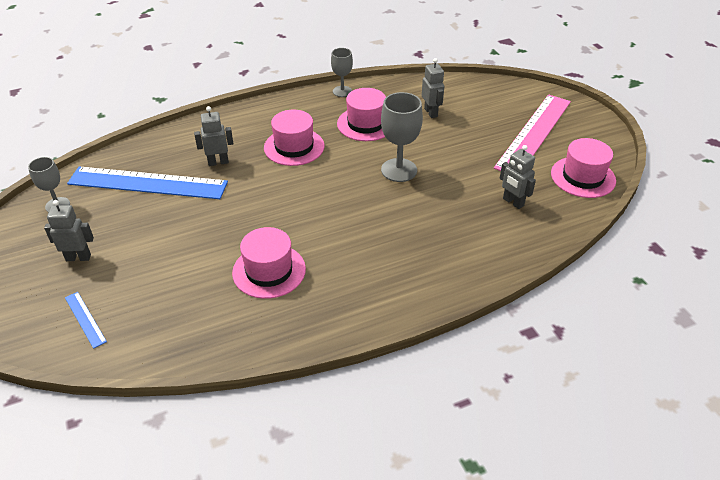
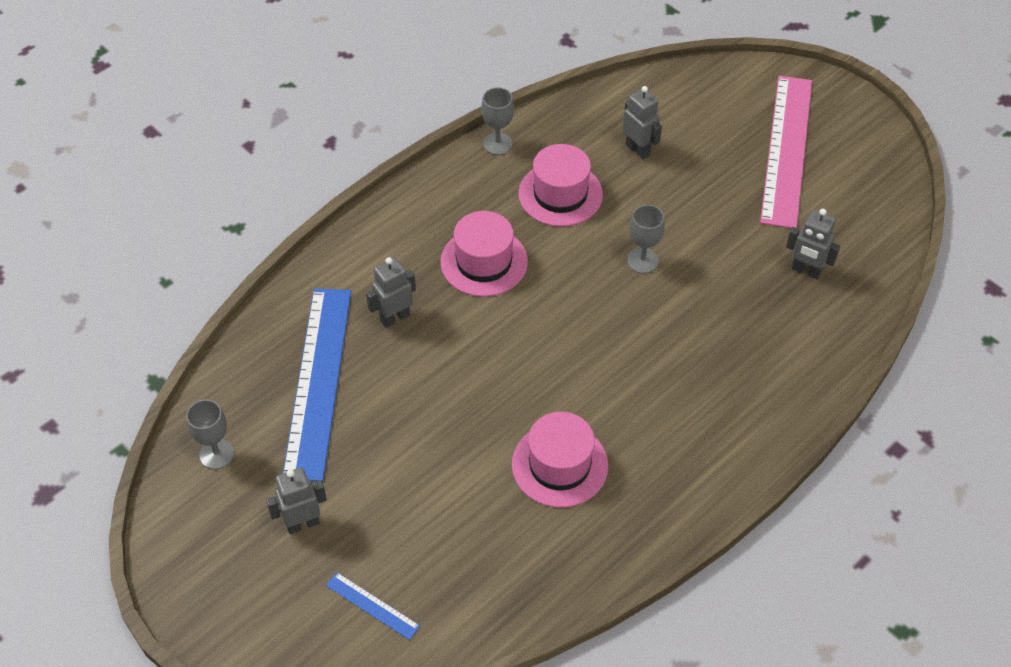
camera: 20 degrees left, 10 degrees up
blue ruler [67,167,228,199] -> blue ruler turned 75 degrees counterclockwise [283,288,351,482]
grey goblet [381,92,423,182] -> grey goblet [627,205,665,274], size x0.62
pink hat [551,138,616,198] -> none

